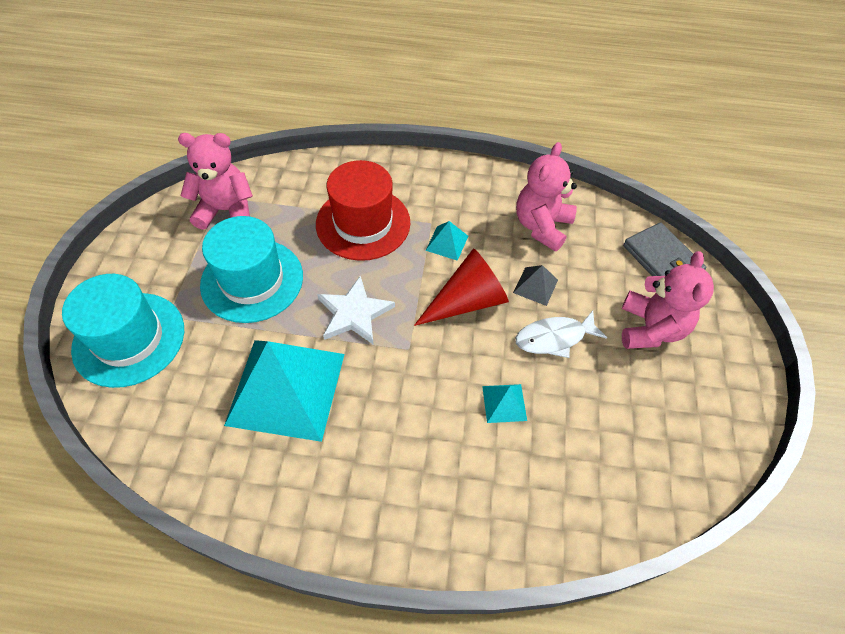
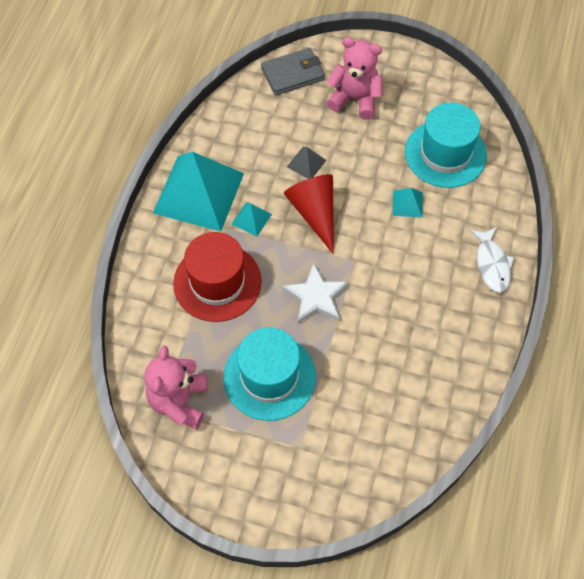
camera: 80 degrees left, 5 degrees up
turquoise hat [62,274,184,388] -> turquoise hat moved to [405,103,487,188]
turquoise pyramid [224,340,345,442] -> turquoise pyramid moved to [153,152,244,231]
white fish [515,310,607,358] -> white fish moved to [470,227,514,293]
pink teddy bear [516,142,577,252] -> none

